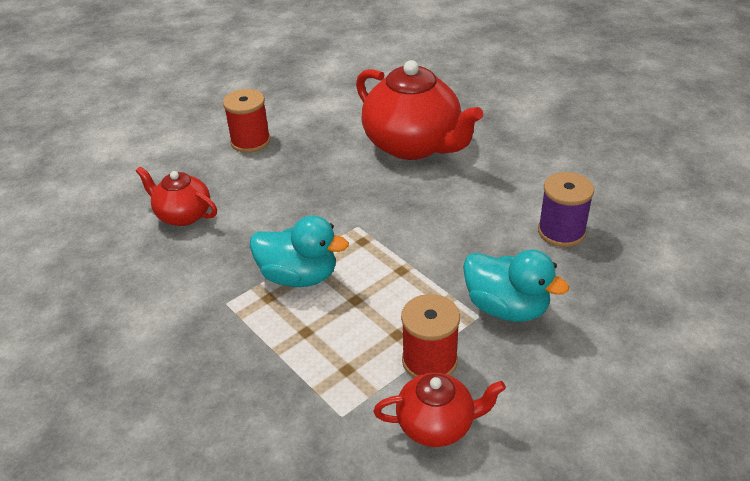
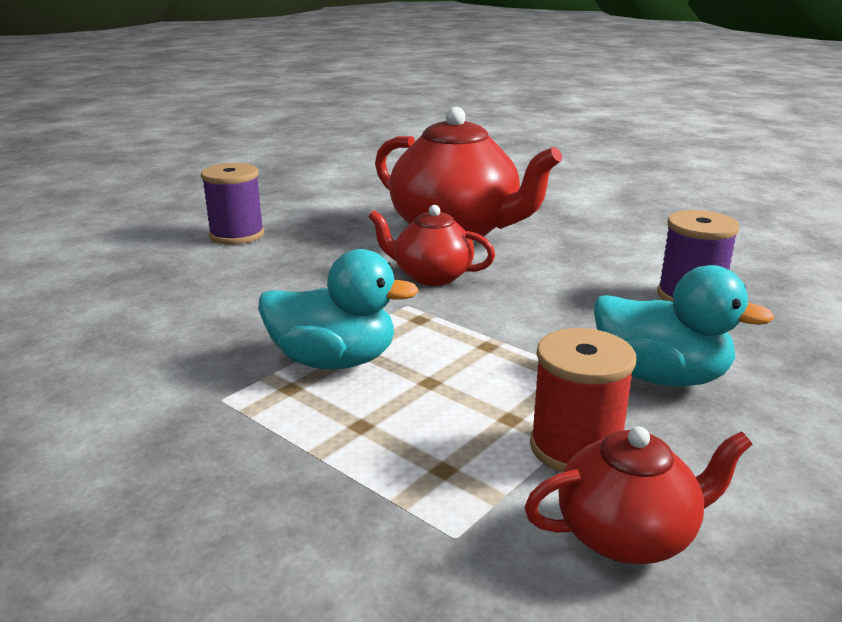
camera: 10 degrees left, 15 degrees down
red teapot [136,166,217,226] -> red teapot moved to [368,205,495,286]
red spool [223,89,271,153] -> purple spool [201,163,264,245]

